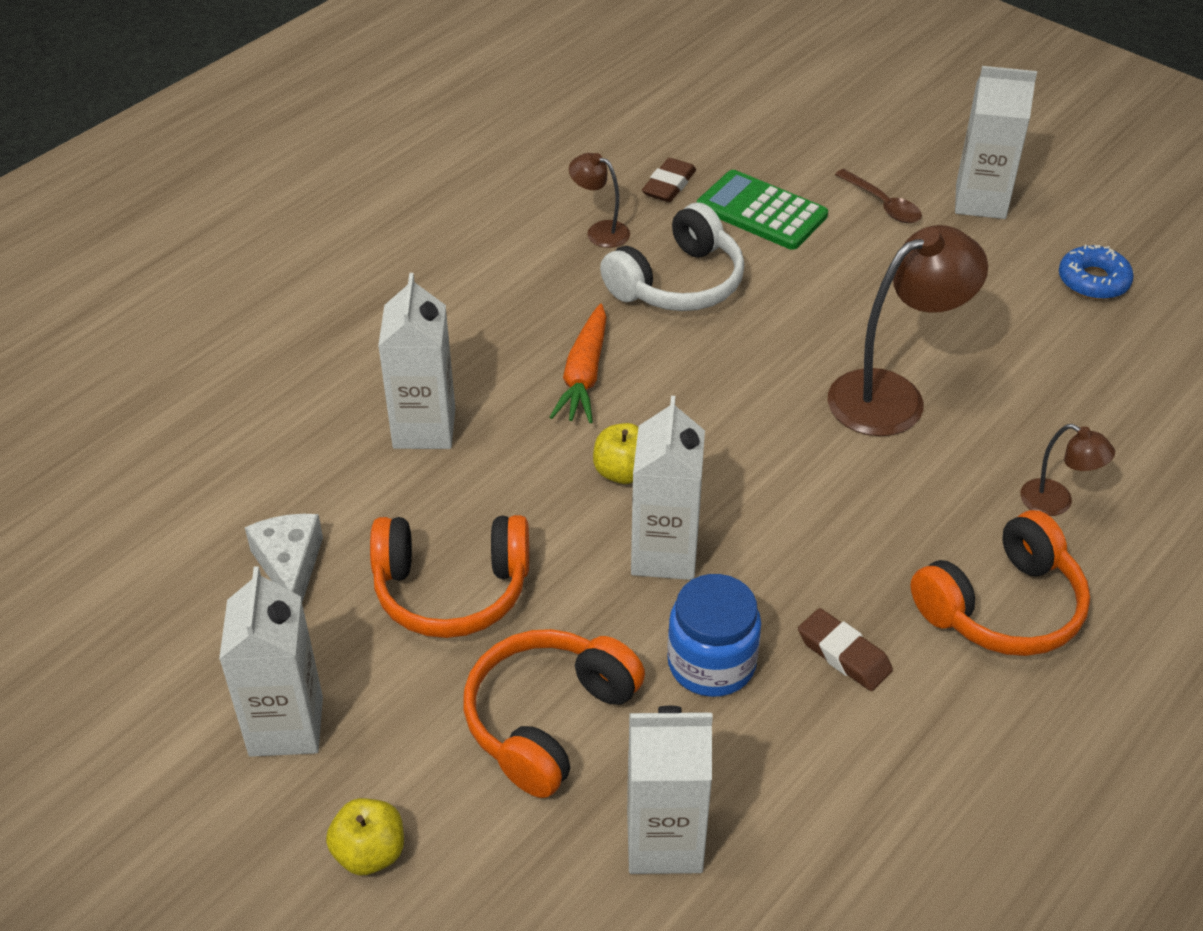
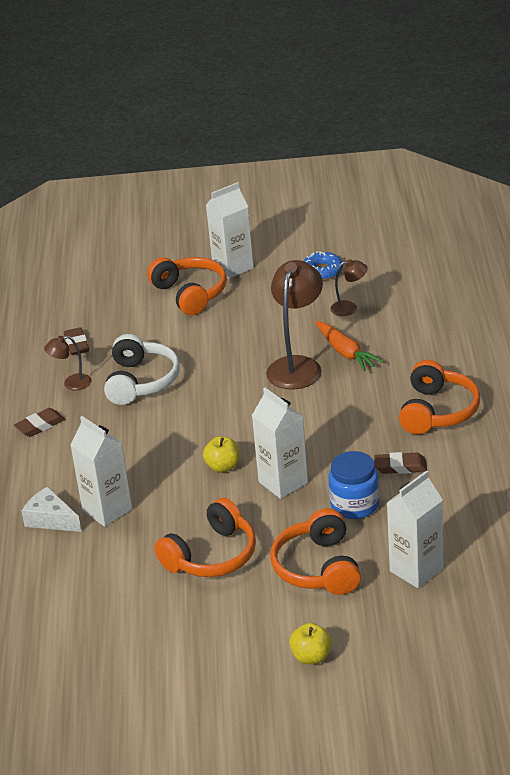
camera: 40 degrees left, 10 degrees down
white carton [219,566,323,757] -> none
white cheese [245,514,323,602] -> white cheese moved to [21,487,81,532]
orange carrot [550,304,606,423] -> orange carrot moved to [315,321,384,371]
green calculator [697,170,828,250] -> none
brown spoon [835,169,922,223] -> orange headphones [147,257,227,315]
brown lamp [1020,424,1115,516] -> brown lamp moved to [330,259,368,316]
none -> brown eraser [14,408,65,437]

